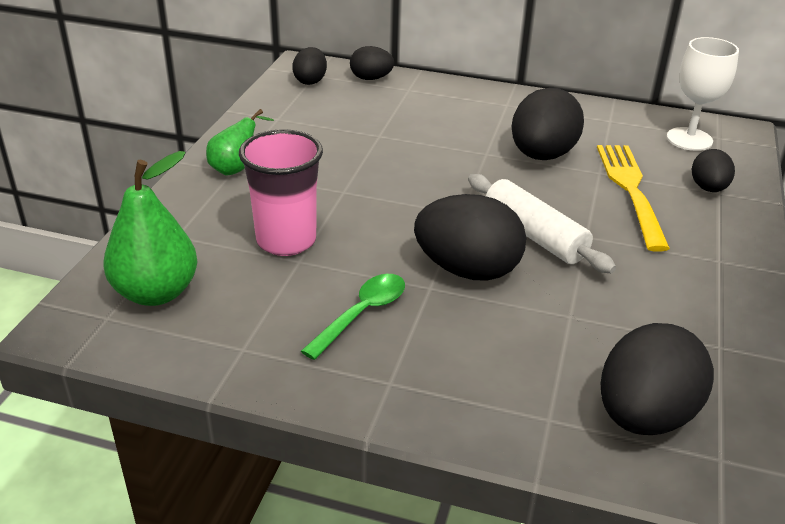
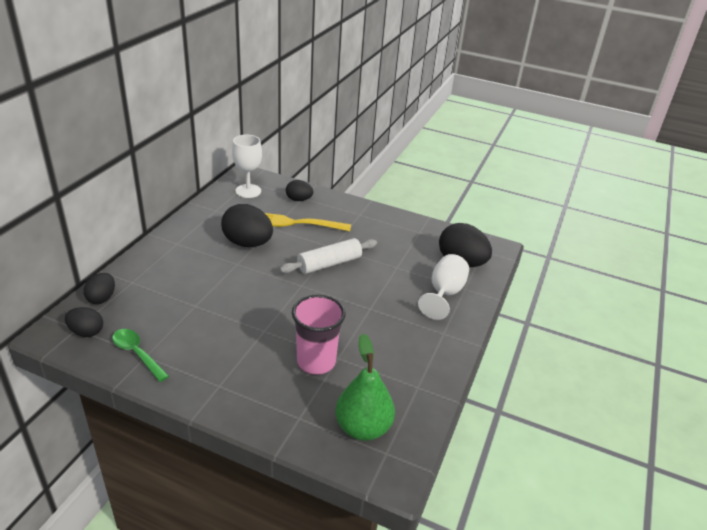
camera: 85 degrees left, 0 degrees up
green pear [206,109,274,176] -> none
green spoon [301,274,405,360] -> green spoon moved to [112,329,169,382]
black egg [414,194,526,281] -> none
none -> white goblet [418,254,469,320]

